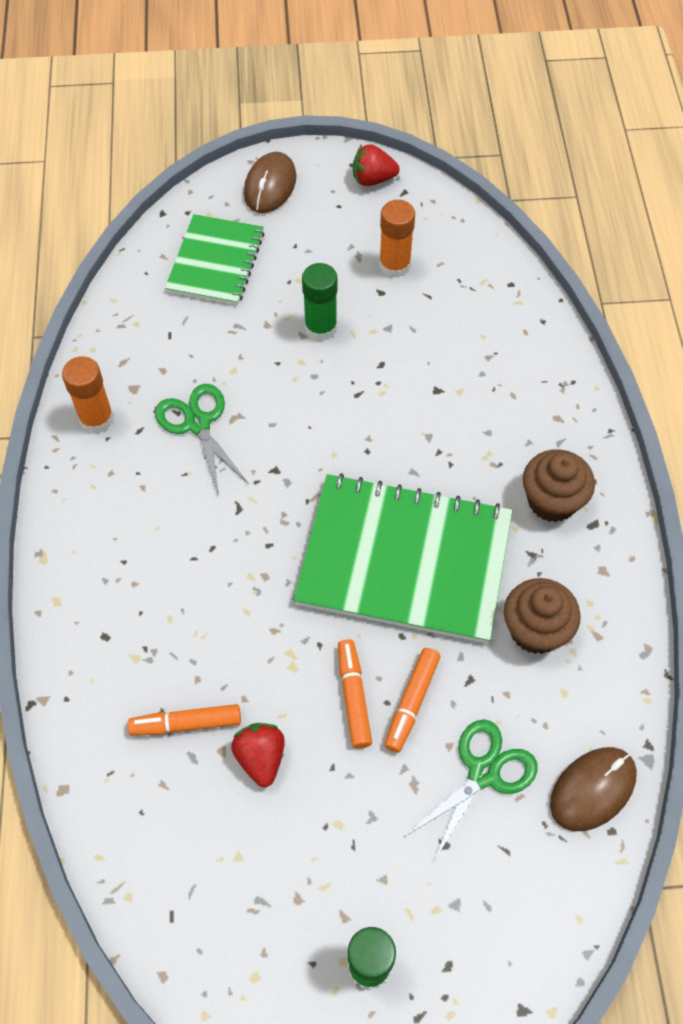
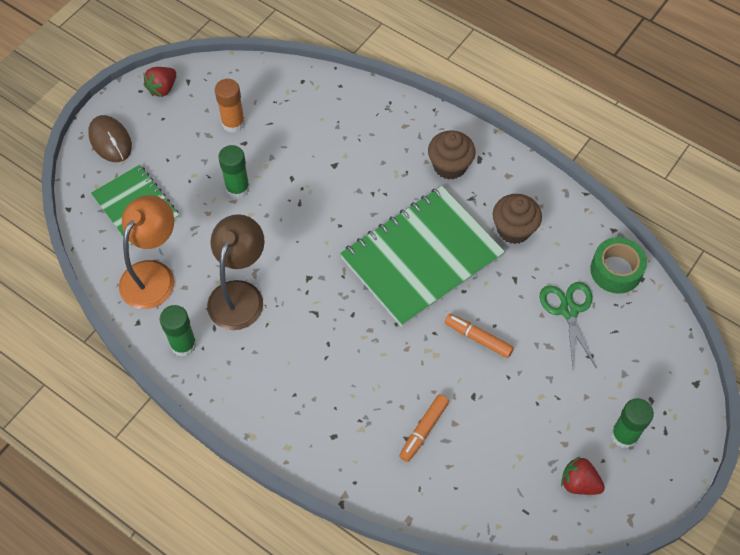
camera: 50 degrees left, 0 degrees up
orange glue stick [62,356,114,433] -> green glue stick [160,305,197,357]
green scissors [155,384,249,494] -> brown lamp [207,214,265,330]
red strawberry [231,723,285,787] -> red strawberry moved to [561,456,605,495]
orange marker [385,648,440,753] -> none
brown mouse [550,747,637,831] -> green tape [590,237,647,294]
none -> orange lamp [119,195,174,309]

